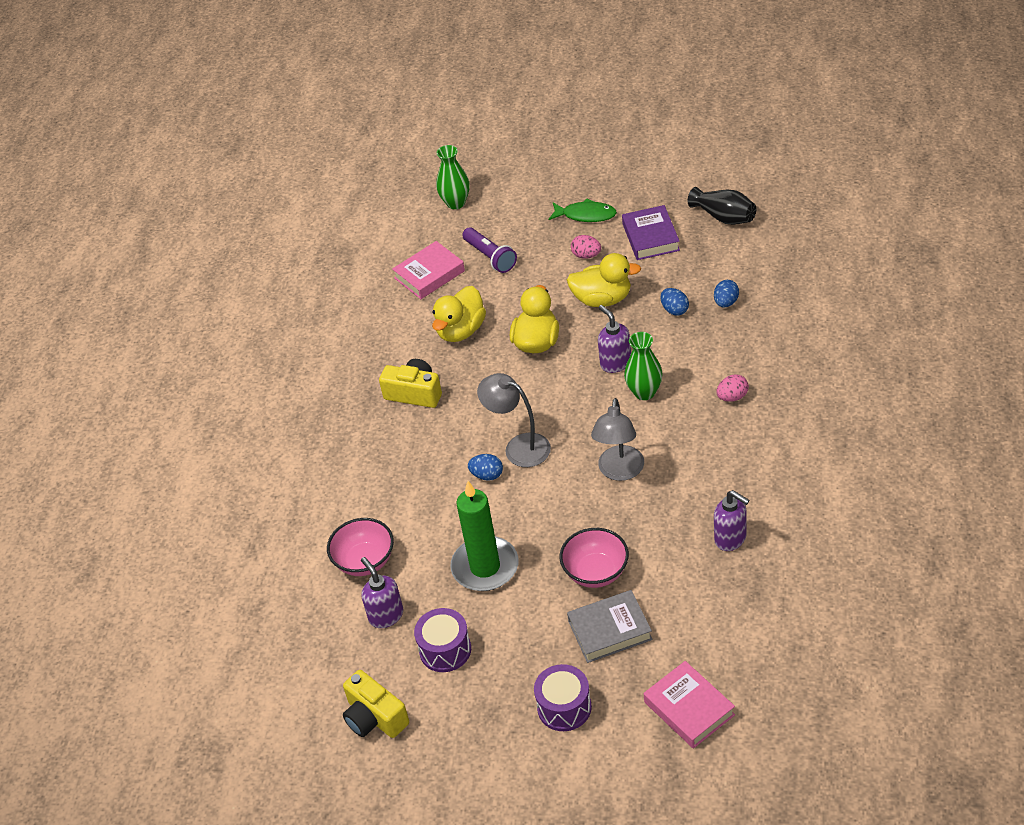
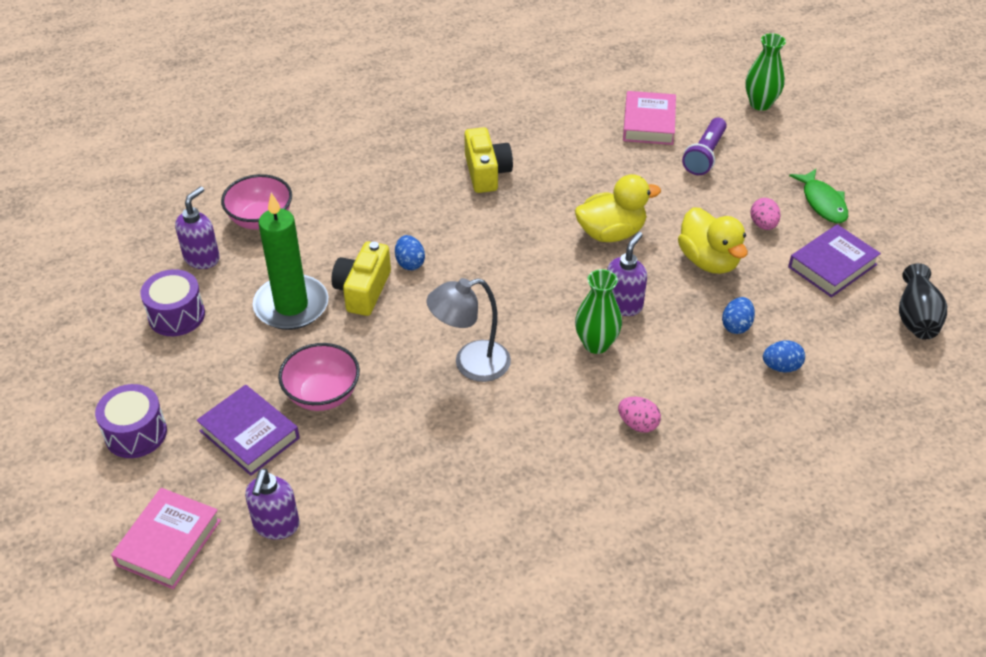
camera: 55 degrees right, 0 degrees up
yellow camera [343,670,409,738] -> yellow camera moved to [331,241,391,316]
pink book [392,241,465,299] -> pink book turned 75 degrees clockwise [623,91,676,145]
yellow duck [432,286,486,342] -> none
grey lamp [477,373,551,467] -> none
grey book [567,590,652,663] -> purple book [197,385,300,476]
purple soap dispenser [714,490,750,551] -> purple soap dispenser moved to [245,468,300,540]

